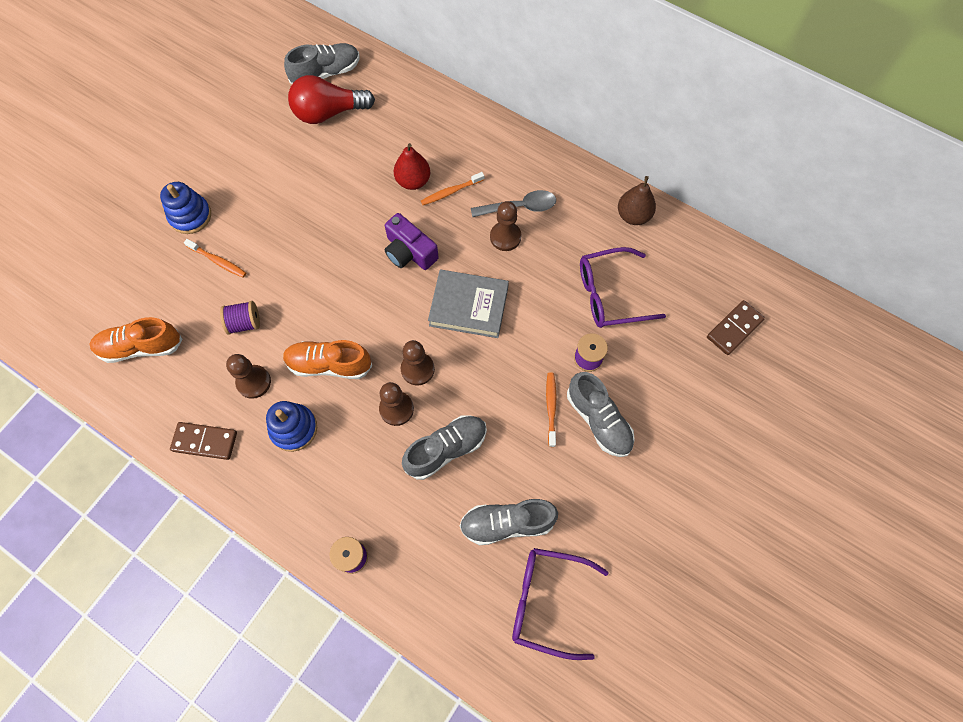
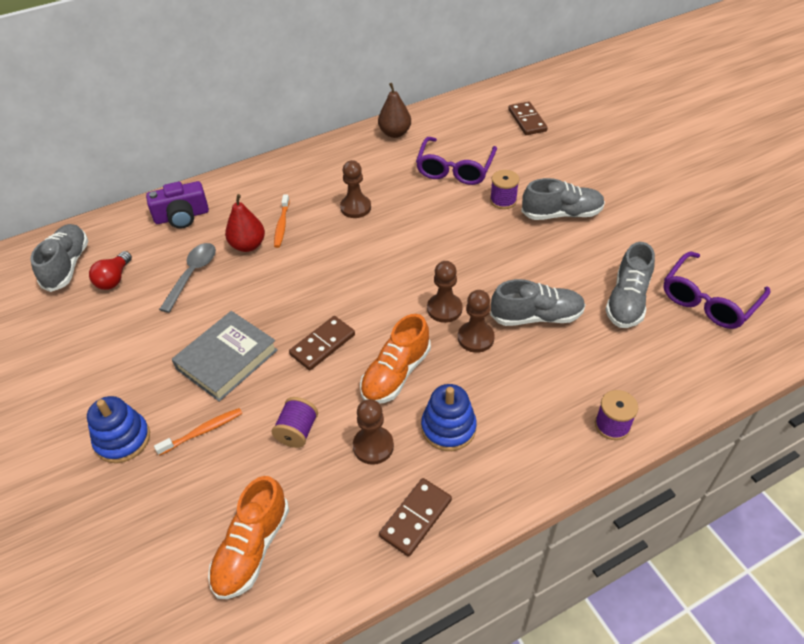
camera: 60 degrees left, 20 degrees down
red light bulb [288,75,375,124] -> red light bulb [89,251,132,290], size x0.58
purple camera [385,213,439,270] -> purple camera moved to [146,181,209,229]
grey shoe [402,415,487,480] -> grey shoe turned 90 degrees clockwise [490,279,586,326]
grey book [428,270,509,338] -> grey book moved to [172,311,278,402]
grey spoon [471,190,556,217] -> grey spoon moved to [159,243,216,313]
orange toothbrush [546,372,556,447] -> none
none -> brown domino [289,316,355,370]

